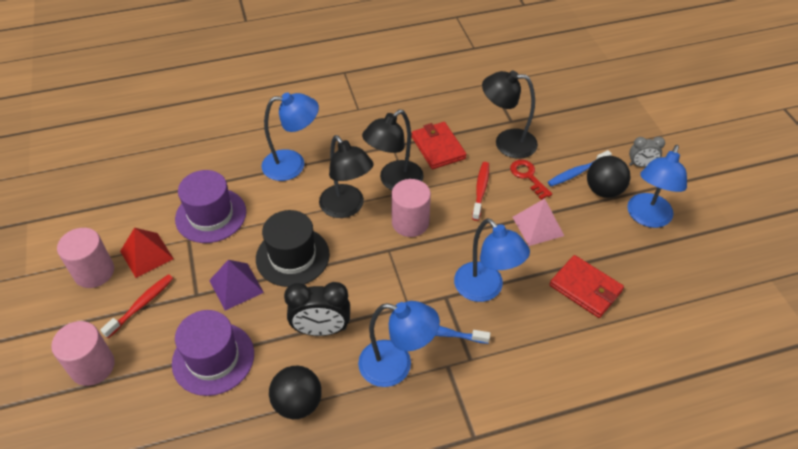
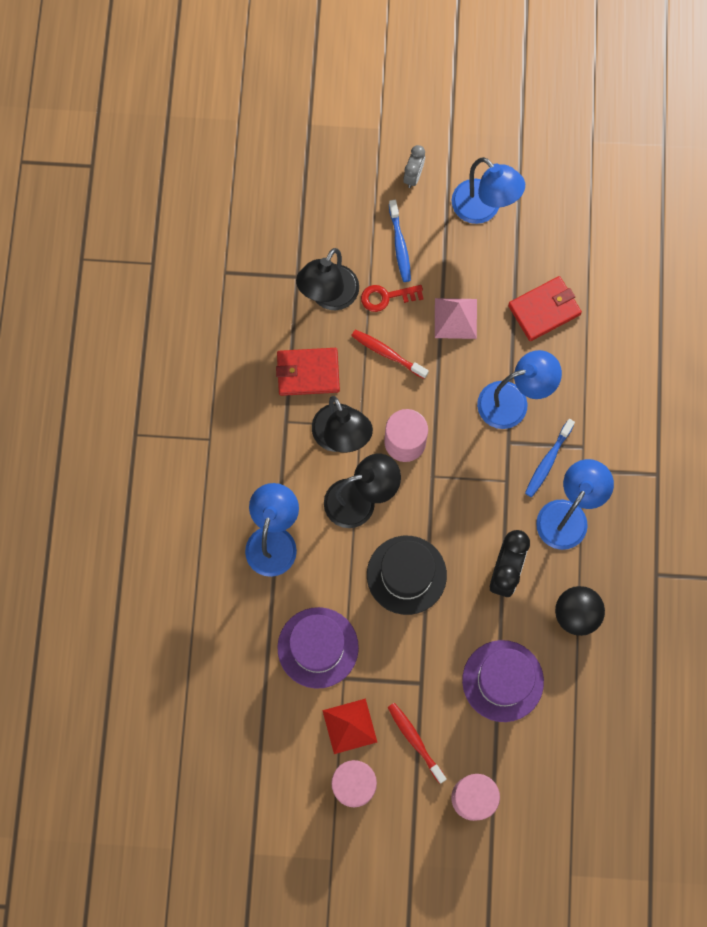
camera: 70 degrees left, 25 degrees up
purple pyramid [209,260,264,311] -> none
black ball [587,156,631,198] -> none

